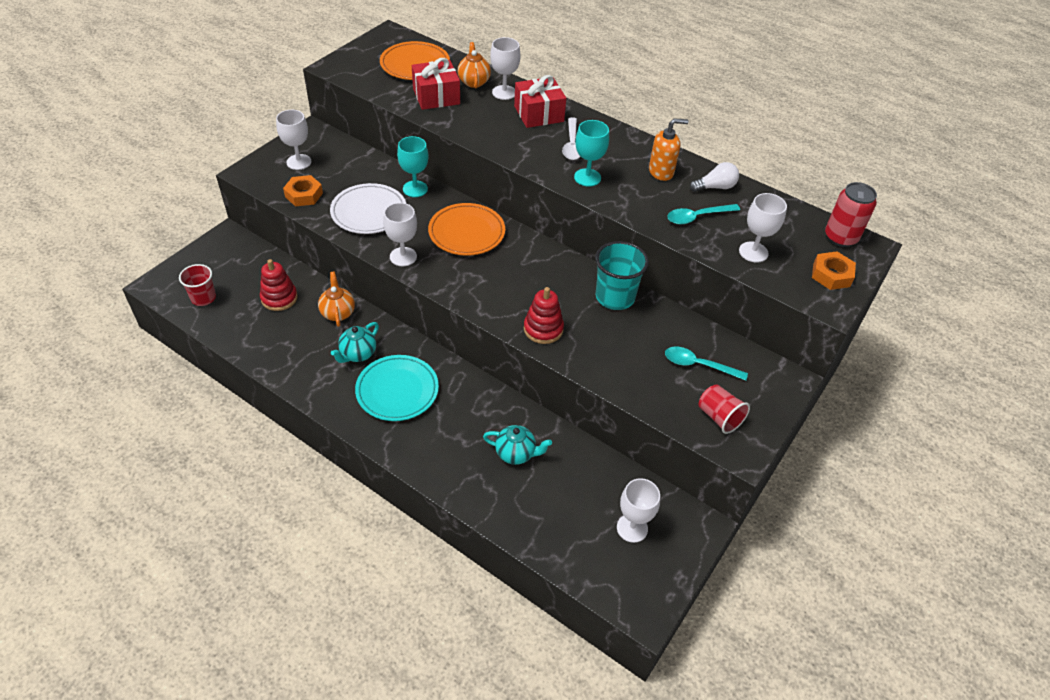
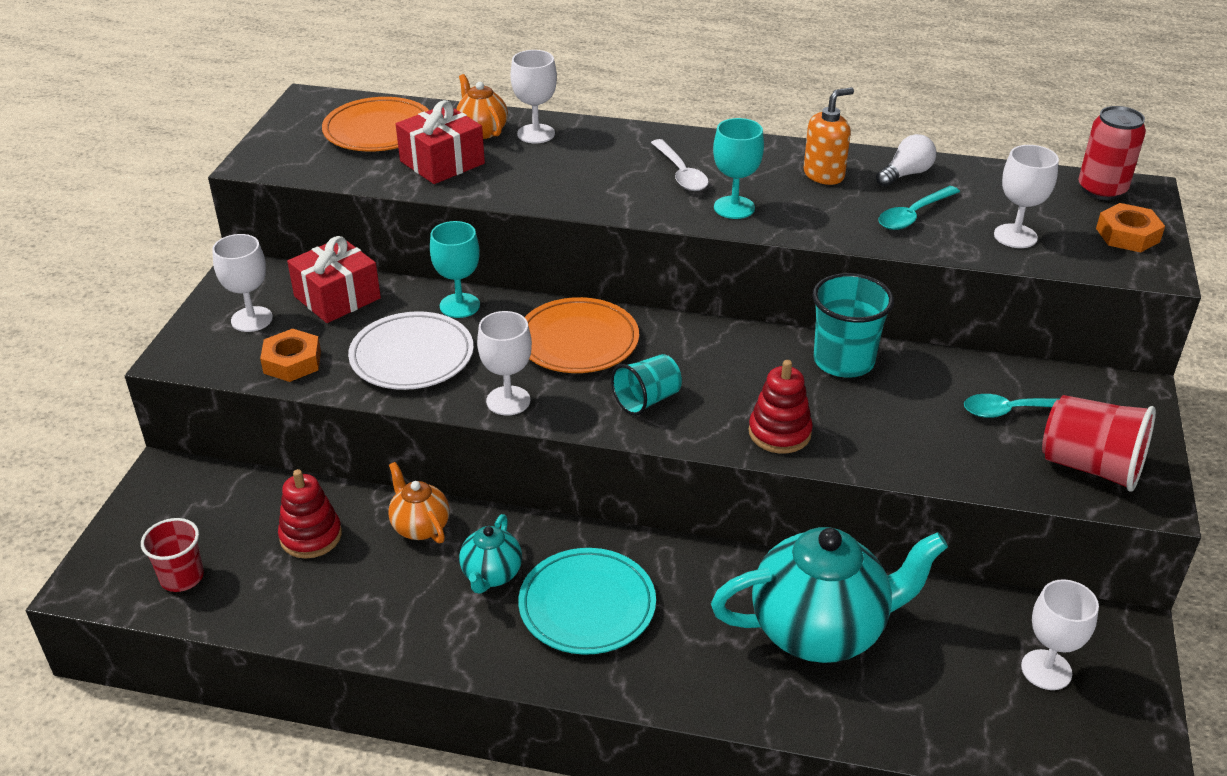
camera: 20 degrees left, 10 degrees down
turquoise teapot [483,425,552,465] -> turquoise teapot [711,527,948,663], size x2.07
red gift [514,75,566,128] -> red gift moved to [287,236,381,323]
red cup [699,384,750,434] -> red cup [1042,395,1156,491], size x1.52
none -> turquoise cup [611,354,682,416]

